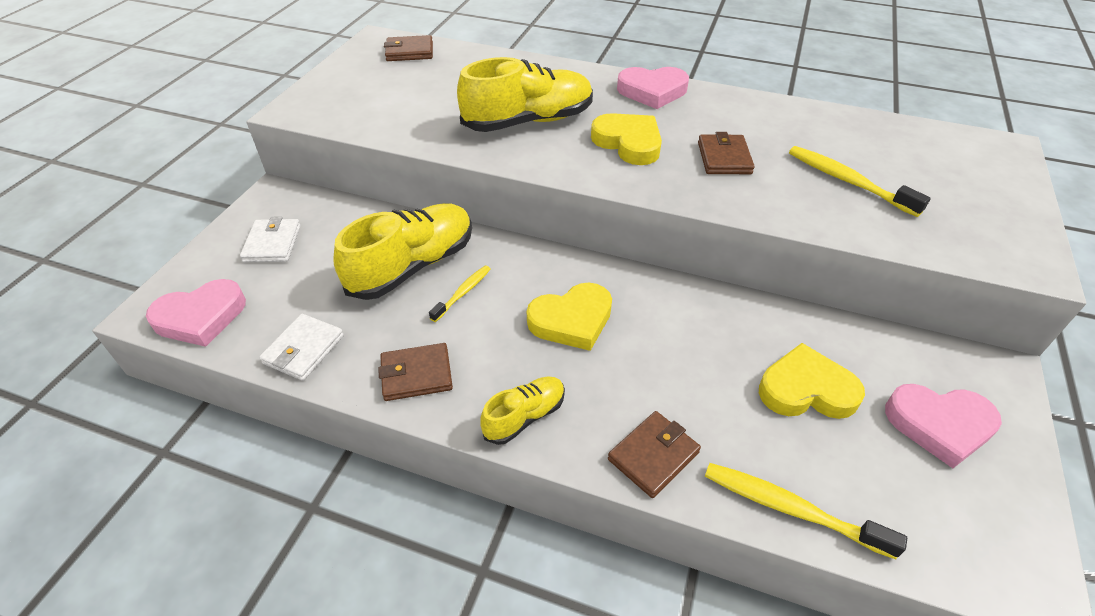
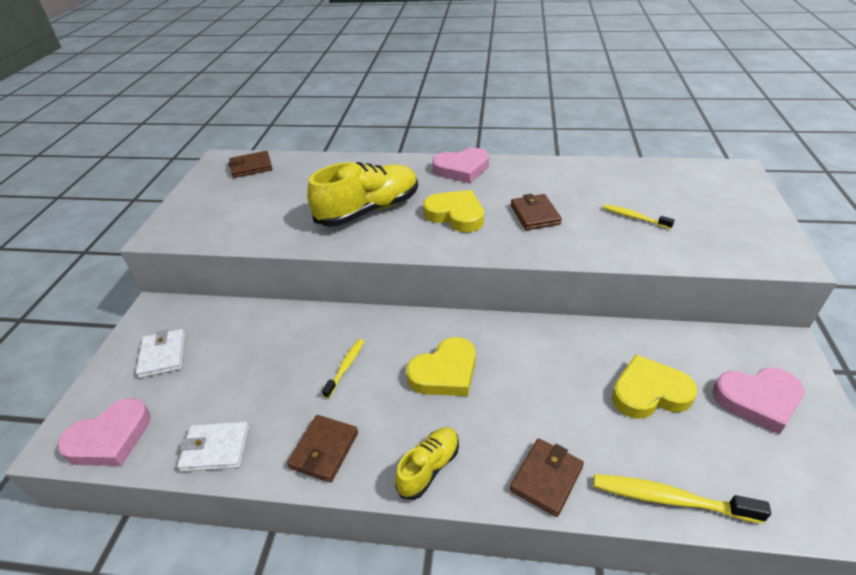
camera: 10 degrees left, 5 degrees down
white wallet [259,314,344,381] -> white wallet turned 75 degrees clockwise [177,422,249,472]
yellow shoe [333,203,472,300] -> none
brown wallet [378,343,453,401] -> brown wallet turned 45 degrees counterclockwise [287,415,358,483]
yellow toothbrush [789,146,931,217] -> yellow toothbrush [603,204,675,229], size x0.61

